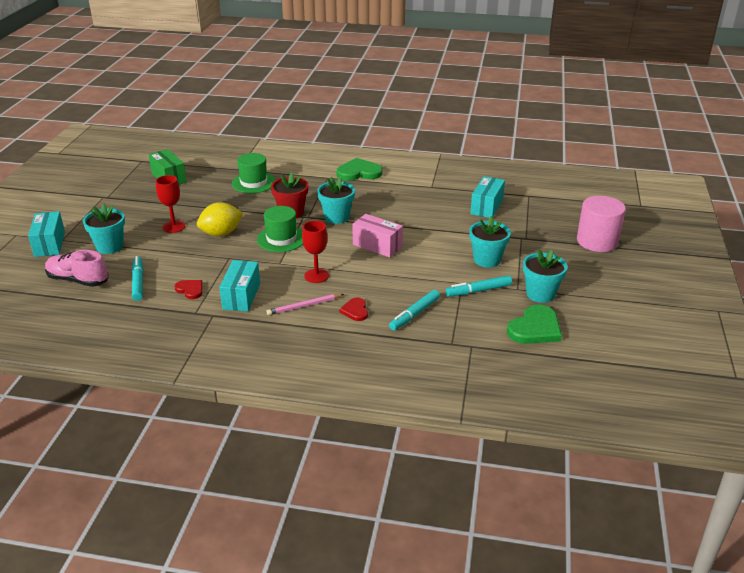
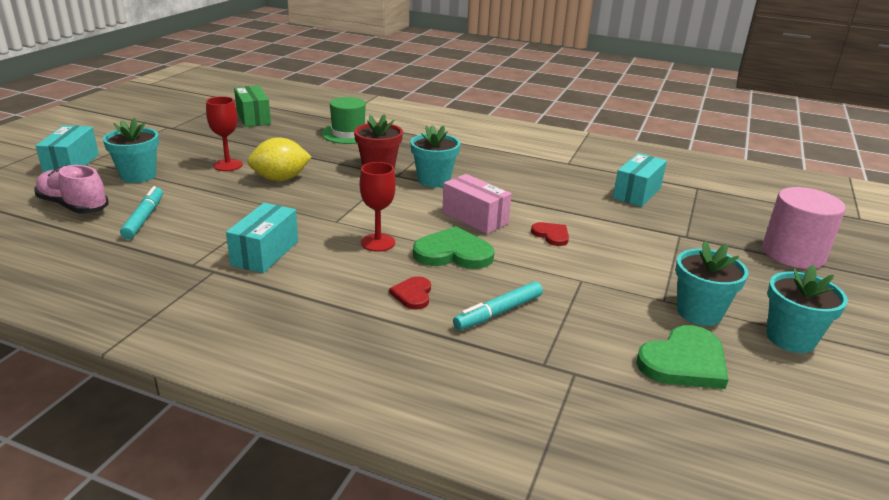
camera: 10 degrees right, 5 degrees down
red heart [174,280,203,299] -> red heart moved to [531,222,569,246]
green hat [257,206,303,252] -> none
pink pencil [267,294,344,315] -> none
green heart [336,158,383,181] -> green heart moved to [413,226,494,269]
turquoise marker [446,275,512,297] -> none
turquoise flower pot [469,216,511,268] -> turquoise flower pot moved to [766,265,848,353]

